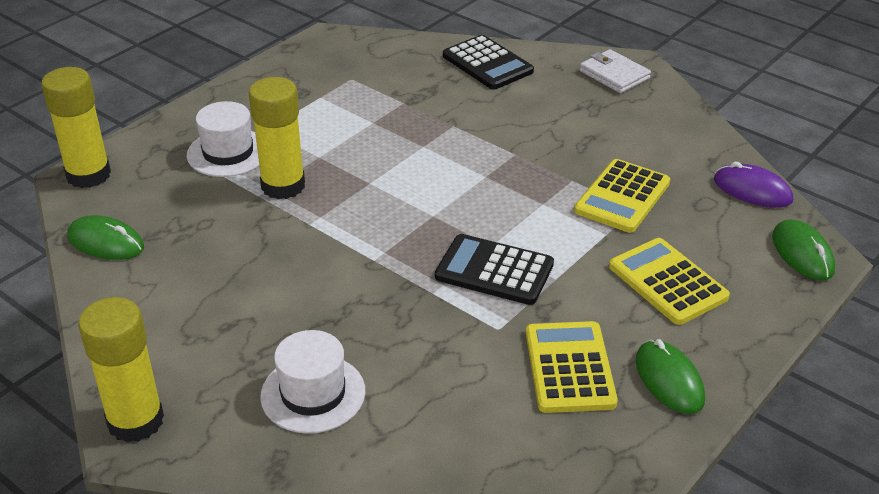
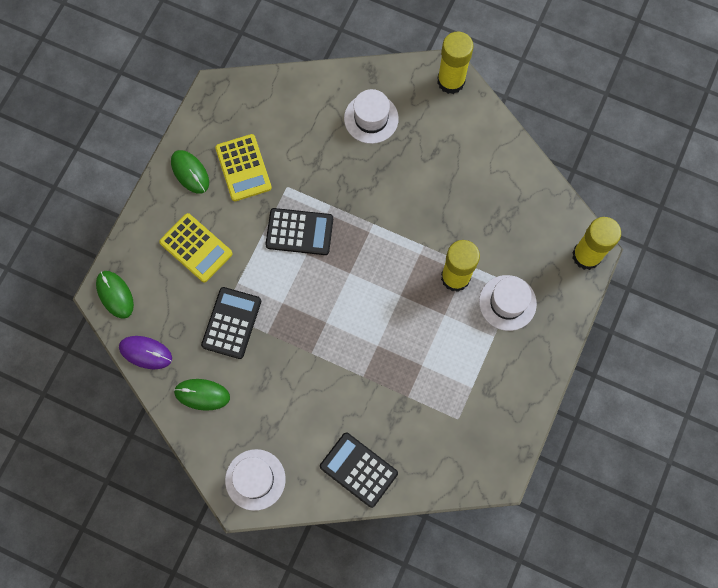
camera: 165 degrees right, 35 degrees up
green mouse [67,215,144,260] -> green mouse moved to [174,379,230,411]
yellow calculator [574,159,670,233] -> black calculator [201,287,261,359]
white wallet [580,49,651,93] -> white hat [225,449,286,511]

